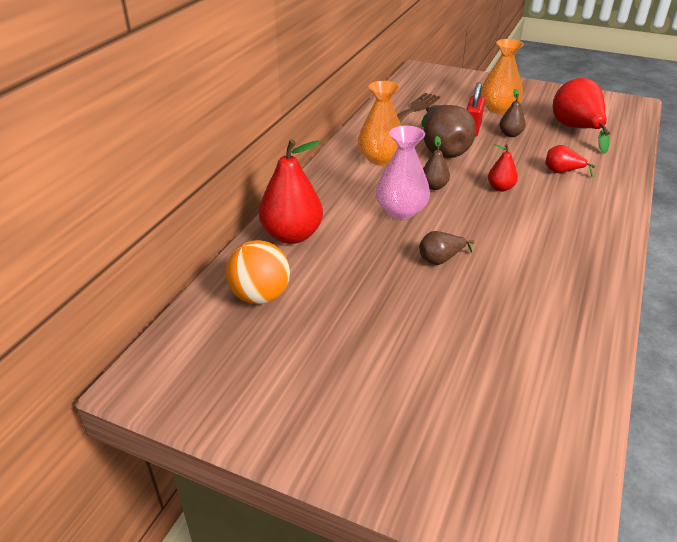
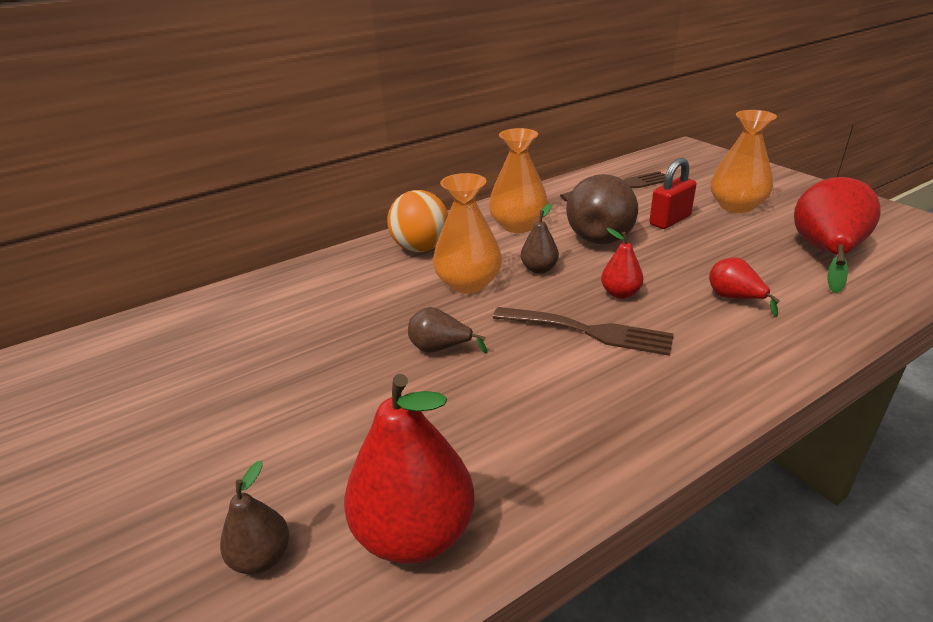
camera: 35 degrees right, 5 degrees down
orange ball [226,240,290,304] -> orange ball moved to [387,190,448,252]
red pear [259,139,323,244] -> red pear moved to [344,374,474,564]
pink vase [376,126,430,219] -> orange vase [433,173,502,294]
brown pear [499,89,526,137] -> brown pear moved to [220,461,289,574]
none -> brown fork [493,307,674,356]

